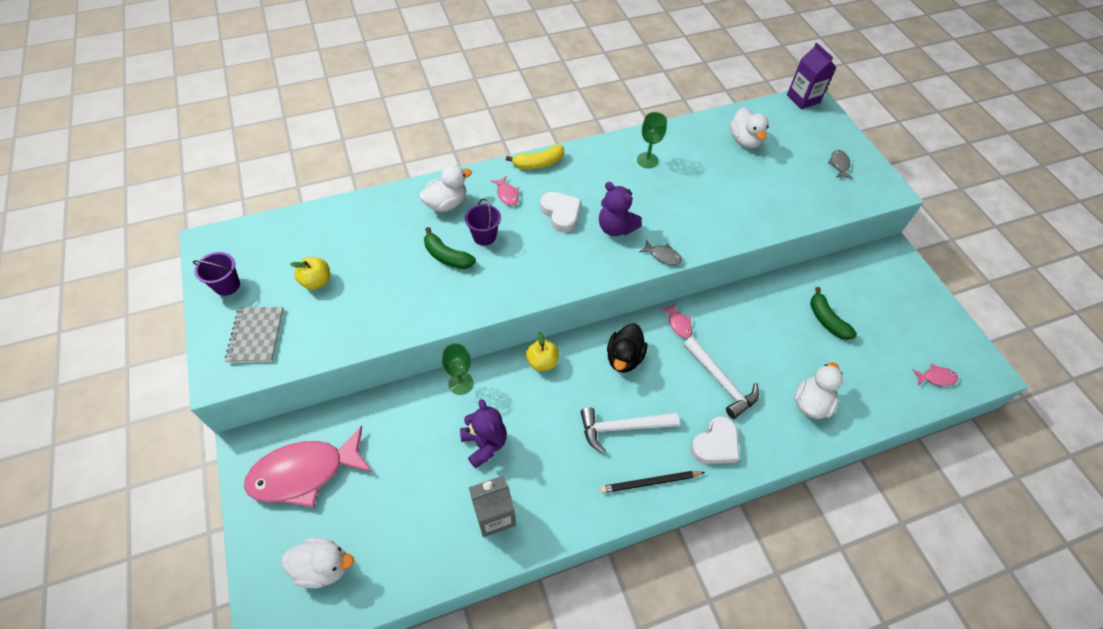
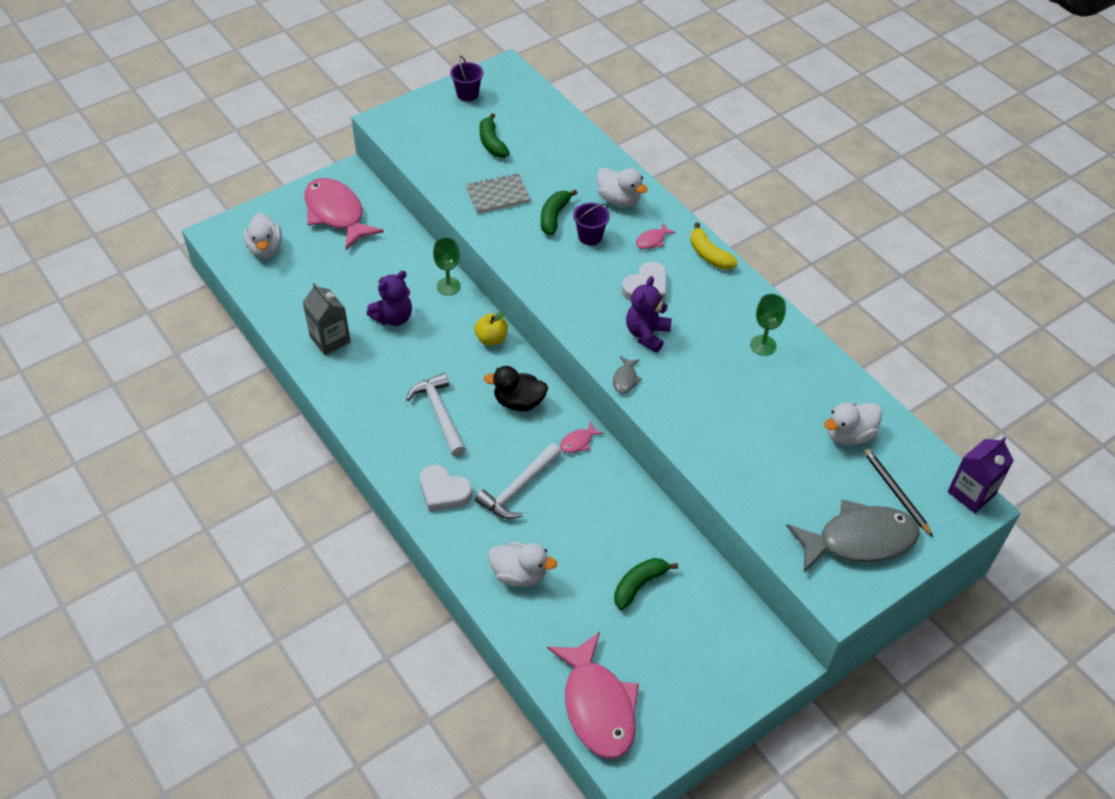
camera: 75 degrees right, 5 degrees down
grey notebook [225,307,284,363] -> grey notebook moved to [466,173,531,214]
yellow apple [290,257,330,290] -> green banana [480,113,510,158]
black pencil [600,471,705,493] -> black pencil moved to [864,449,933,537]
grey fish [828,150,853,179] -> grey fish [786,499,920,573], size x2.48
pink fish [912,364,958,386] -> pink fish [547,632,639,759], size x2.48

